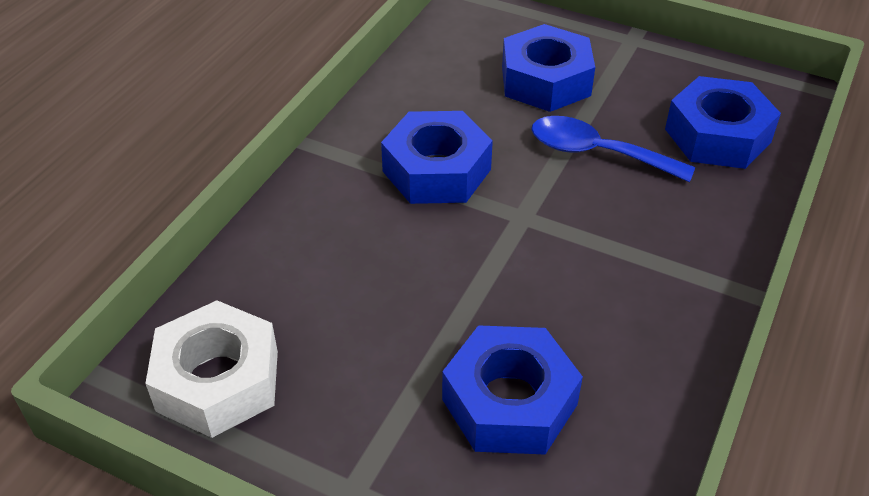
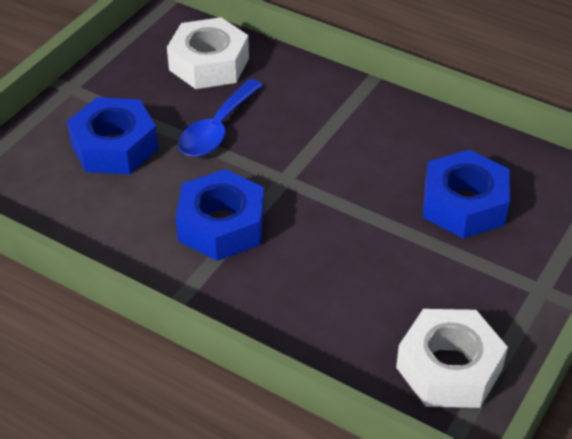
camera: 85 degrees left, 0 degrees up
blue nut [665,76,781,169] -> white nut [167,17,249,89]

